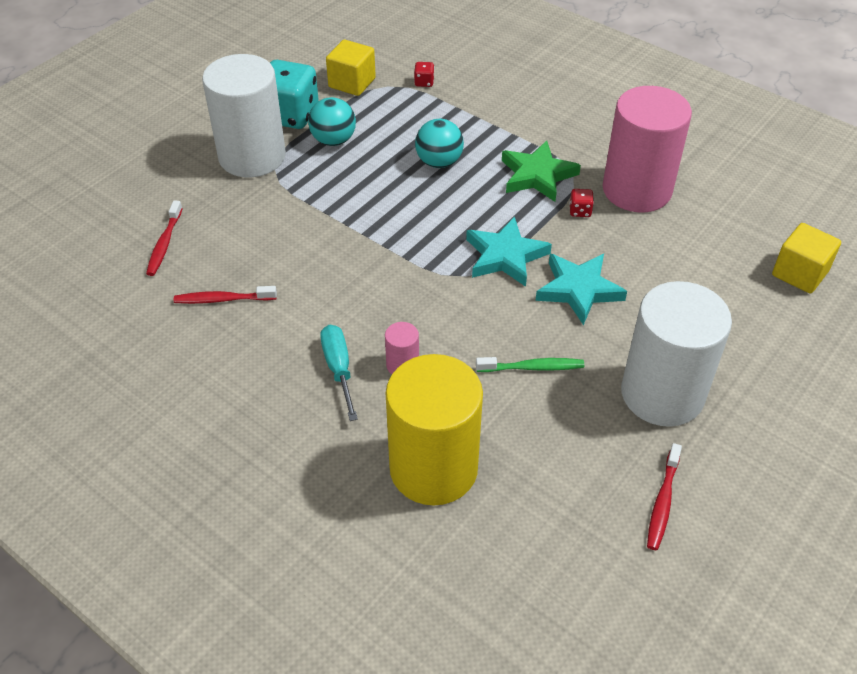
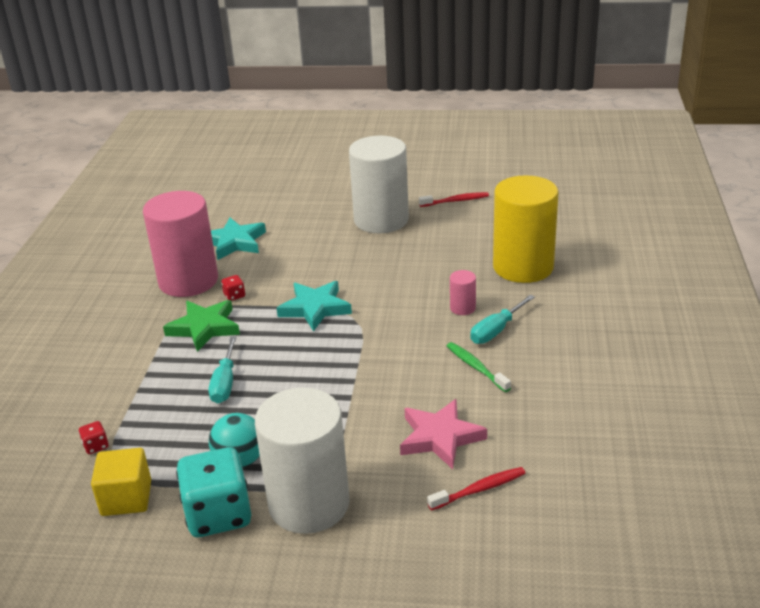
camera: 120 degrees left, 15 degrees down
red toothbrush [174,286,277,304] -> none
turquoise ball [415,119,464,168] -> turquoise screwdriver [209,336,237,404]
green toothbrush [476,357,584,372] -> green toothbrush moved to [447,342,511,392]
turquoise star [535,254,627,325] -> turquoise star moved to [211,218,266,260]
yellow cube [772,223,841,293] -> none
none -> pink star [400,399,487,469]

